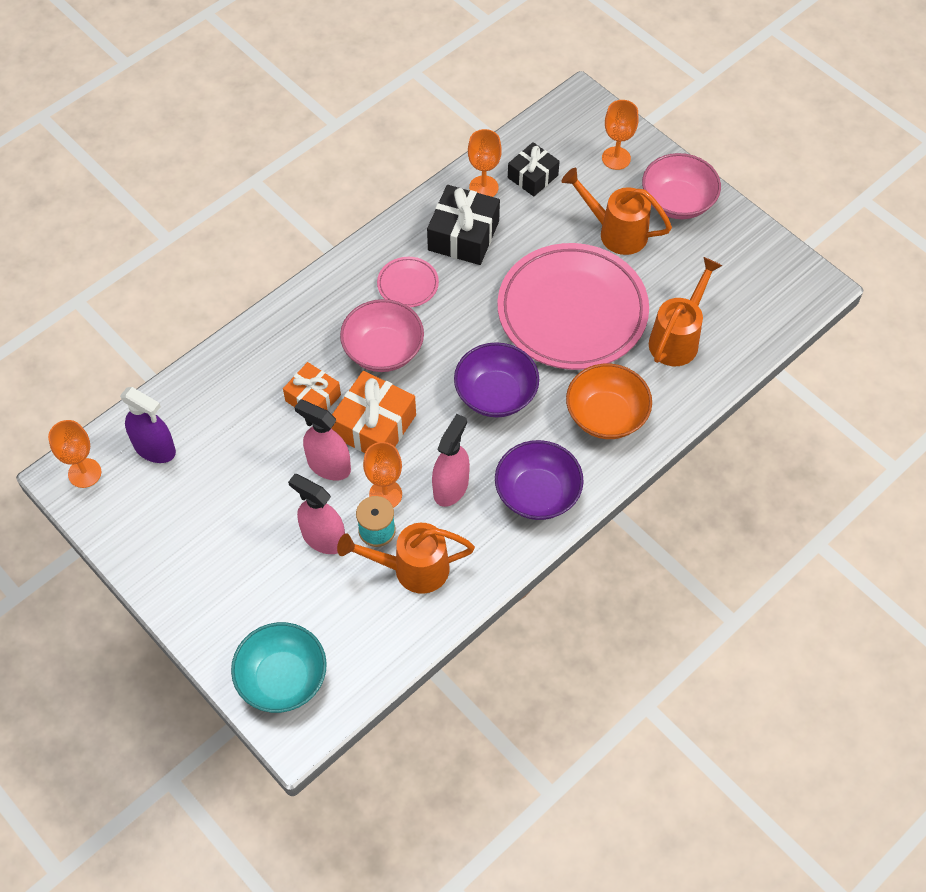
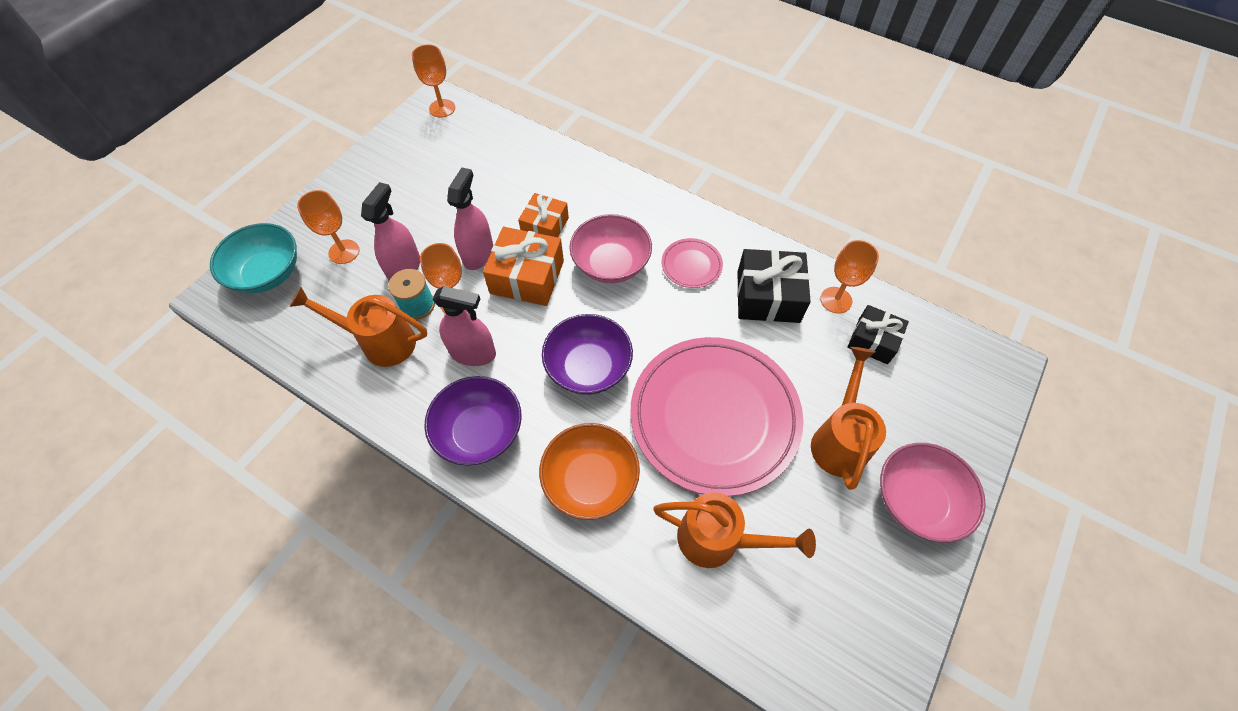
camera: 75 degrees right, 0 degrees up
purple spray bottle [120,387,176,463] -> none
orange watering can [337,523,475,594] -> orange watering can turned 60 degrees counterclockwise [290,287,427,367]
orange goblet [602,100,639,170] -> orange goblet moved to [297,190,359,264]

